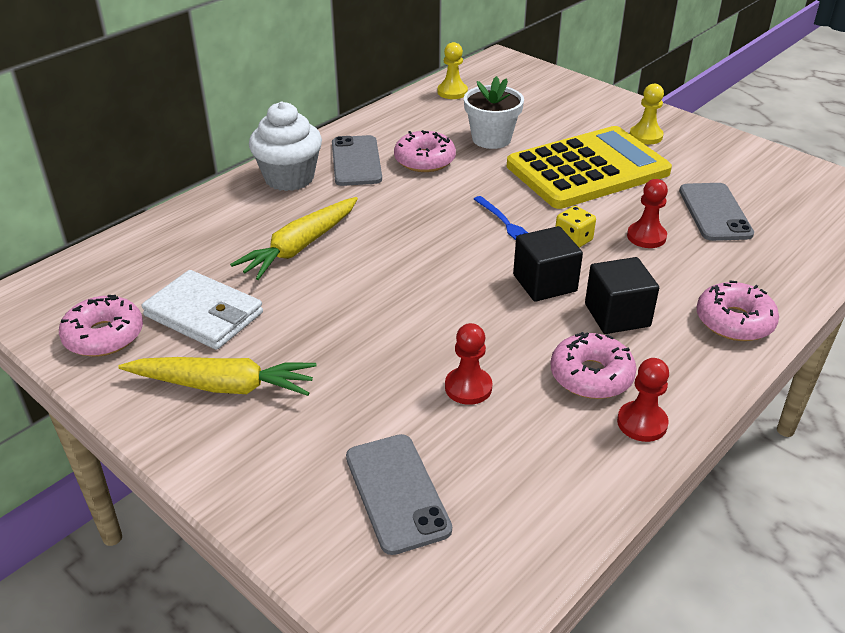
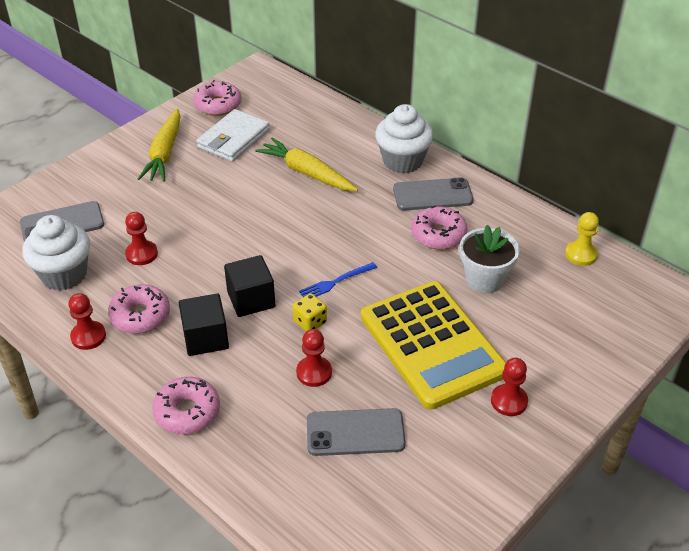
camera: 90 degrees right, 5 degrees up
yellow pawn [630,84,664,144] -> red pawn [491,358,528,416]
none -> white cupcake [22,215,90,290]

